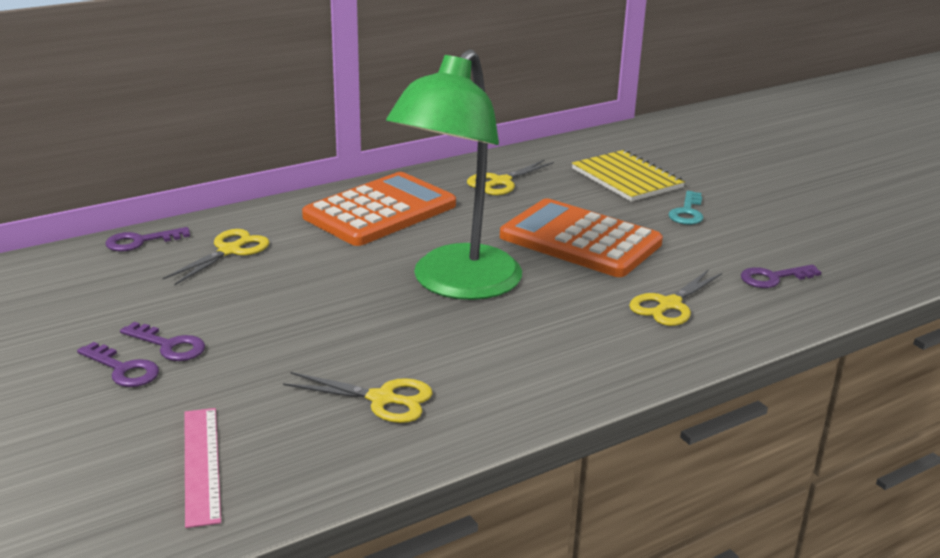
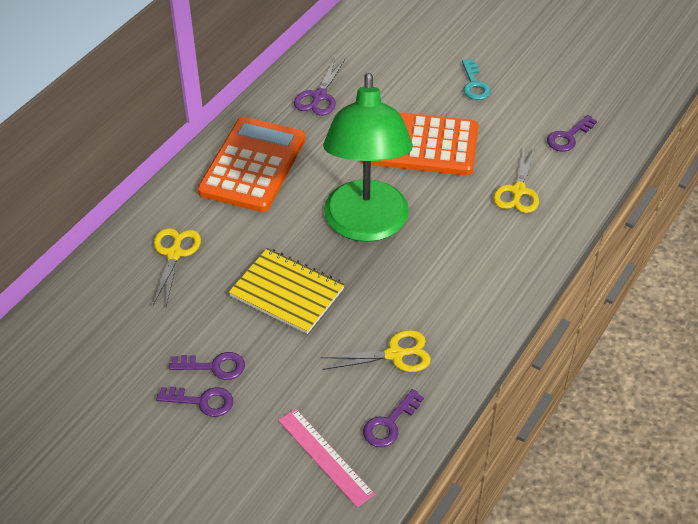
camera: 25 degrees left, 20 degrees up
purple key [105,227,190,252] -> purple key moved to [363,389,424,447]
yellow scissors [467,160,554,195] -> purple scissors [294,58,345,116]
yellow notebook [572,150,685,202] -> yellow notebook moved to [229,248,345,334]

